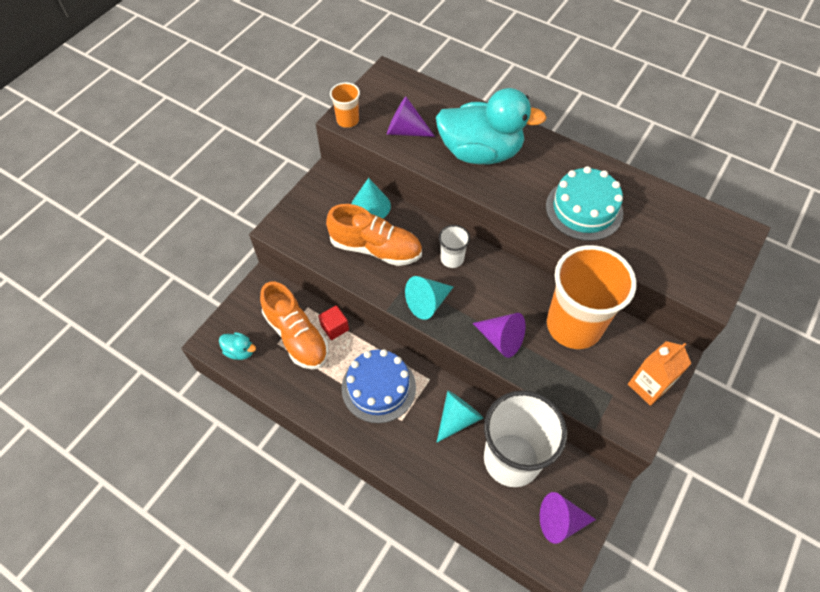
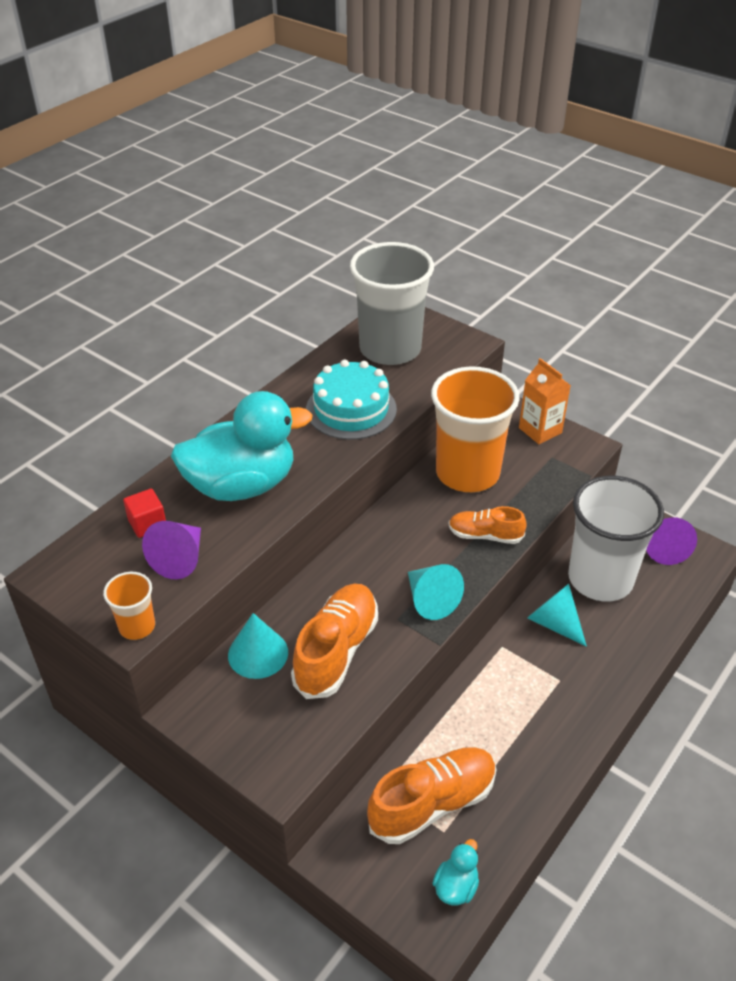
camera: 85 degrees left, 15 degrees down
red cube [318,305,349,340] -> red cube moved to [123,489,166,538]
blue cake [342,349,416,423] -> none
turquoise duck [436,88,547,165] -> turquoise duck turned 60 degrees clockwise [171,391,313,501]
white cup [439,225,470,268] -> none
purple cone [472,313,525,358] -> orange shoe [449,506,527,544]
none -> grey cup [350,242,434,365]

